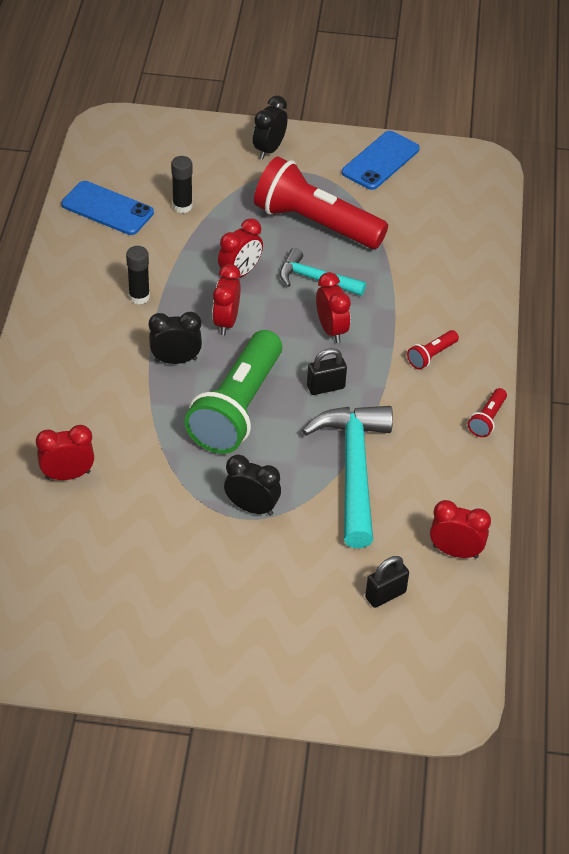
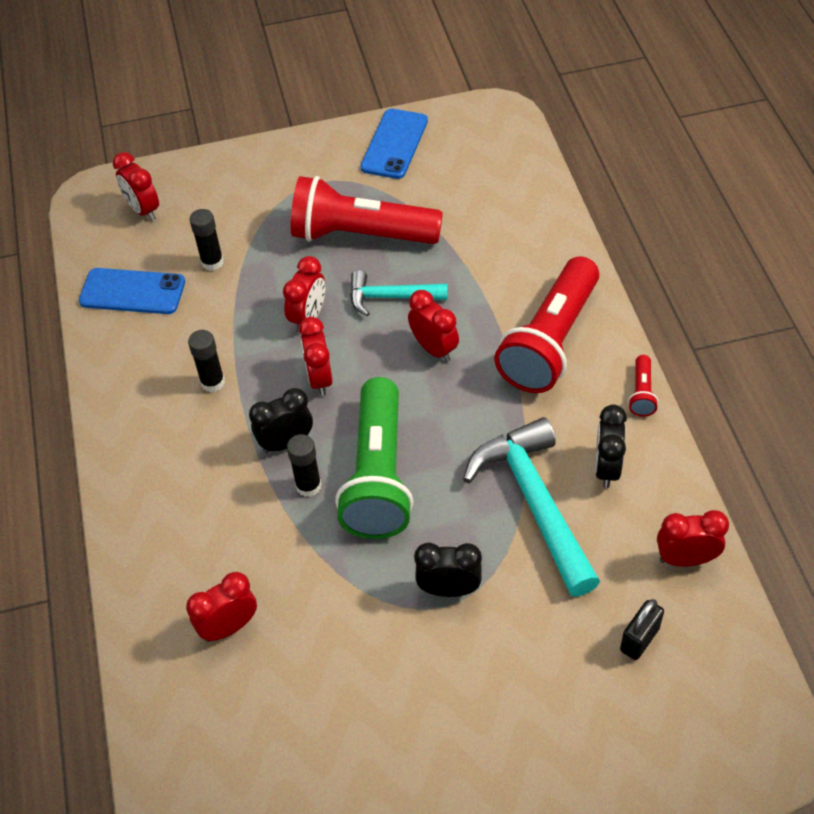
camera: 15 degrees left, 5 degrees up
black clock [253,95,287,159] -> black clock moved to [595,405,627,488]
black padlock [307,348,347,395] -> none
red flashlight [407,330,459,370] -> red flashlight [494,256,599,393], size x2.45
none -> red clock [113,152,159,221]
none -> black glue stick [287,434,321,497]

